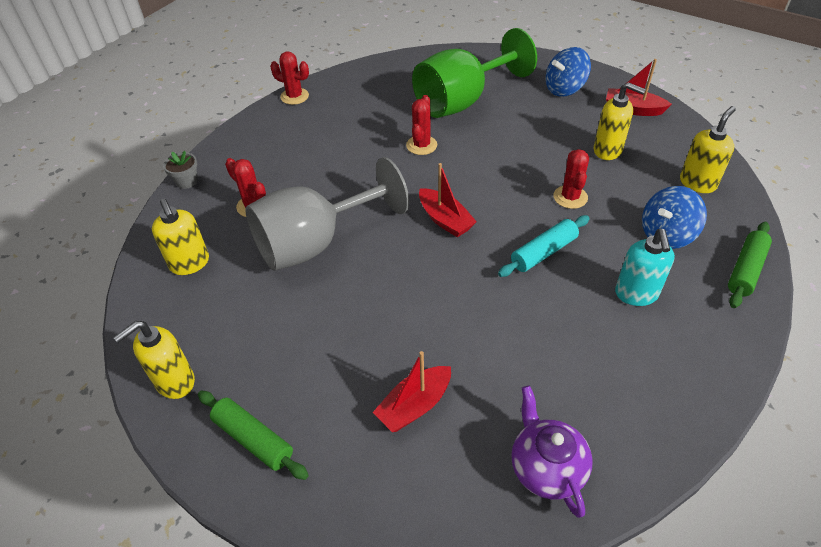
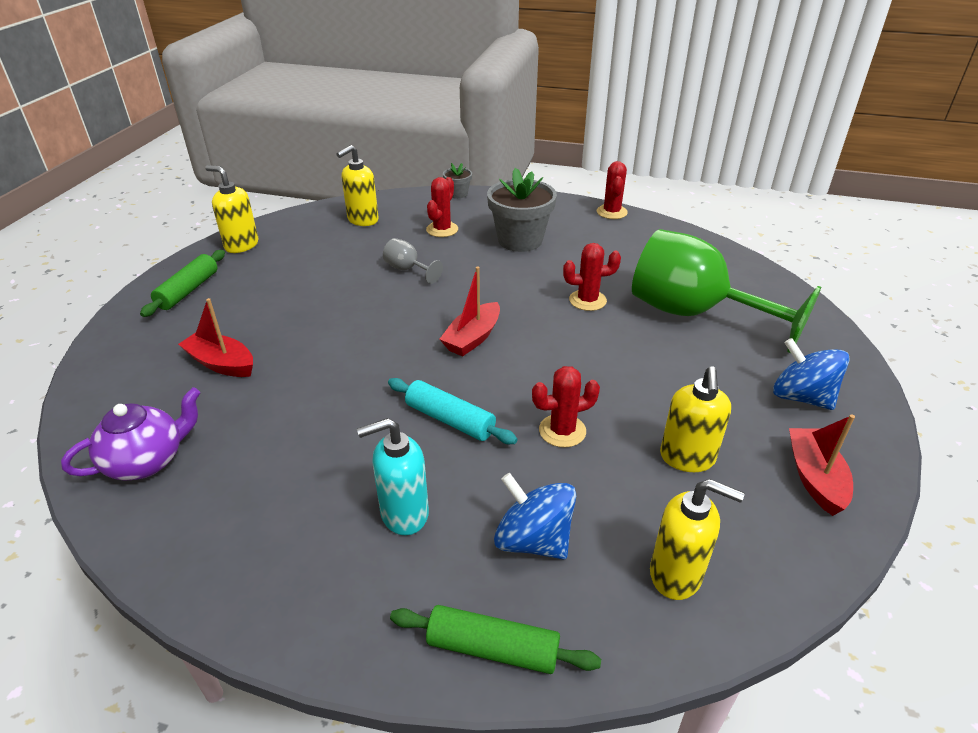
camera: 70 degrees right, 10 degrees down
grey goblet [245,157,409,271] -> grey goblet [383,238,443,284], size x0.40
none -> grey flower pot [487,168,557,252]

